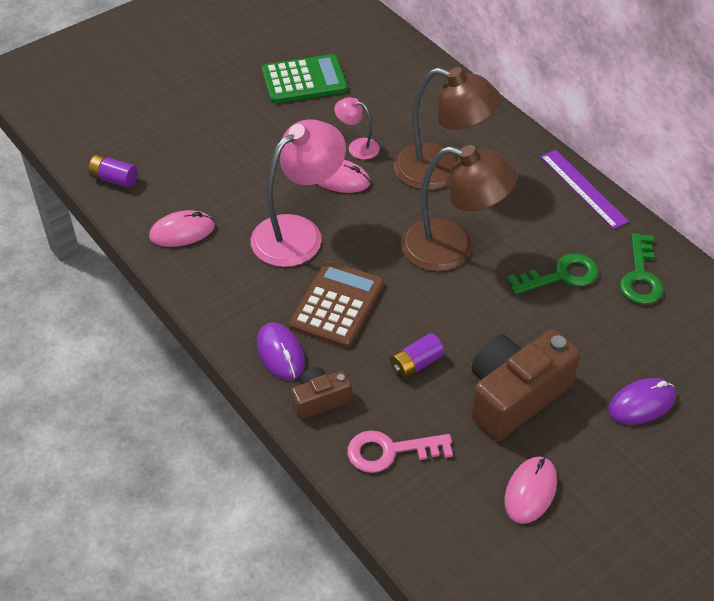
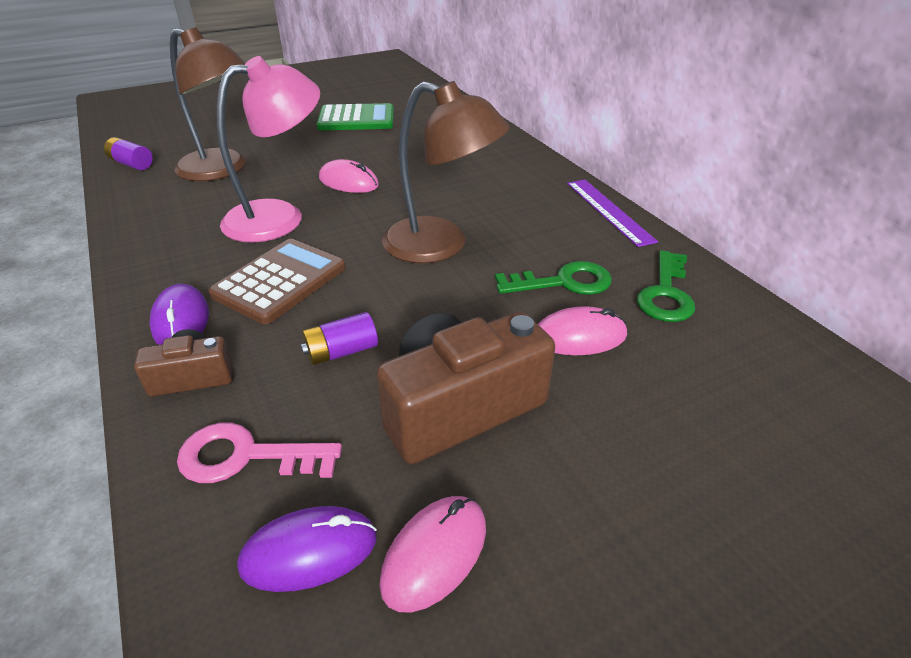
camera: 10 degrees right, 10 degrees down
pink mouse [149,210,215,247] -> pink mouse moved to [538,306,627,355]
pink lamp [334,97,380,159] -> none
brown lamp [393,67,501,190] -> brown lamp moved to [170,27,246,181]
purple mouse [608,378,676,425] -> purple mouse moved to [237,506,377,592]

